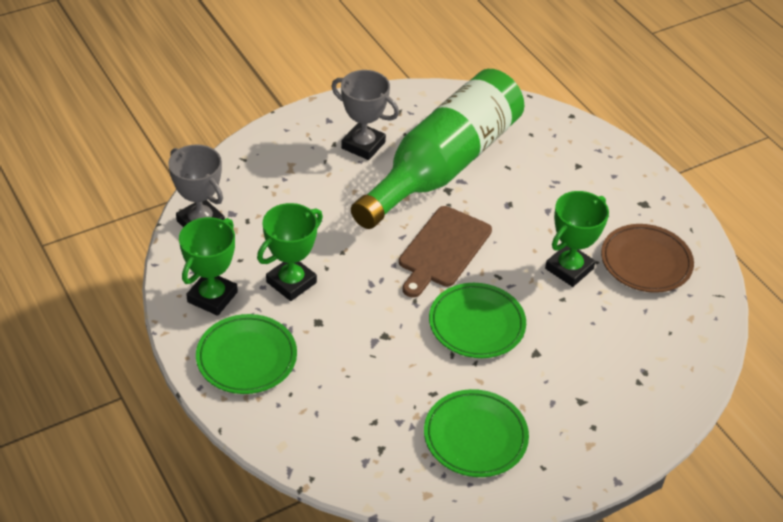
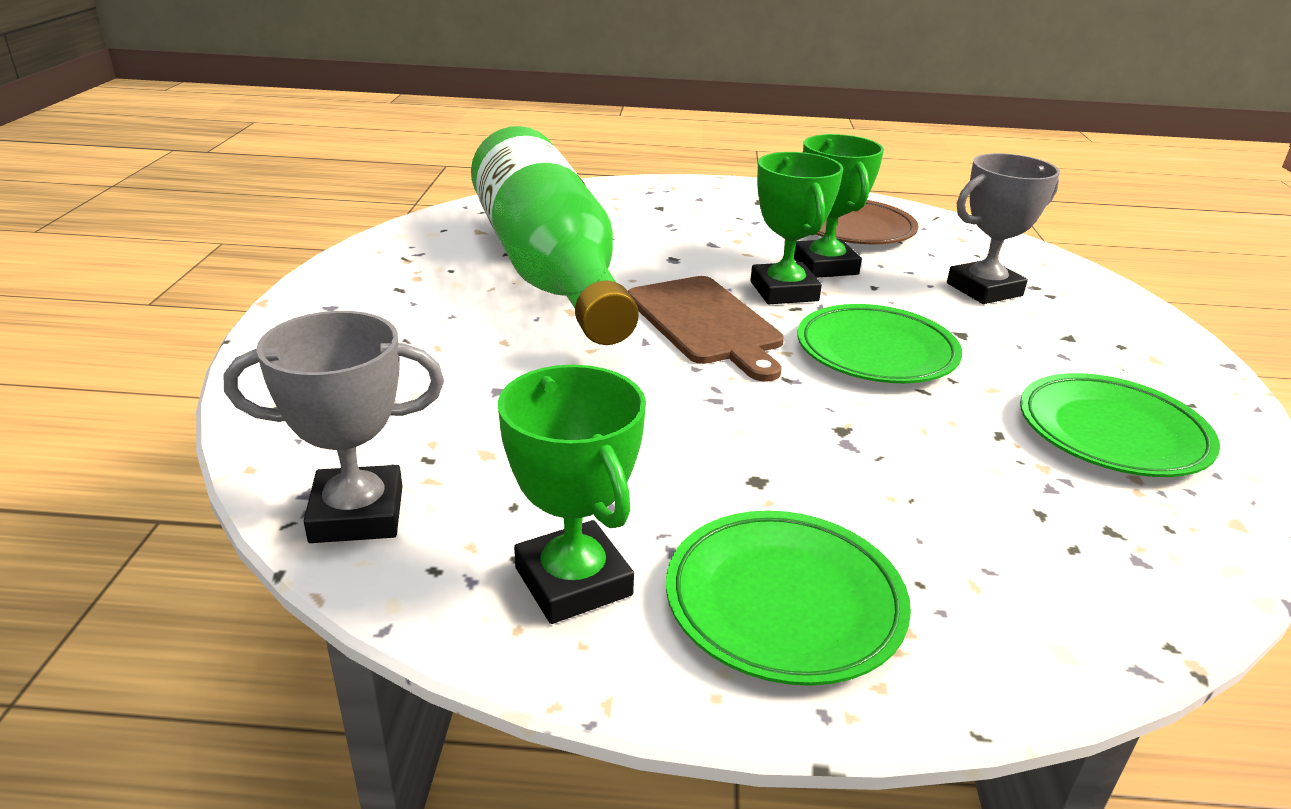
camera: 55 degrees left, 15 degrees down
green trophy [257,203,323,301] -> green trophy moved to [750,152,843,304]
grey trophy [331,70,399,160] -> grey trophy moved to [947,153,1060,304]

